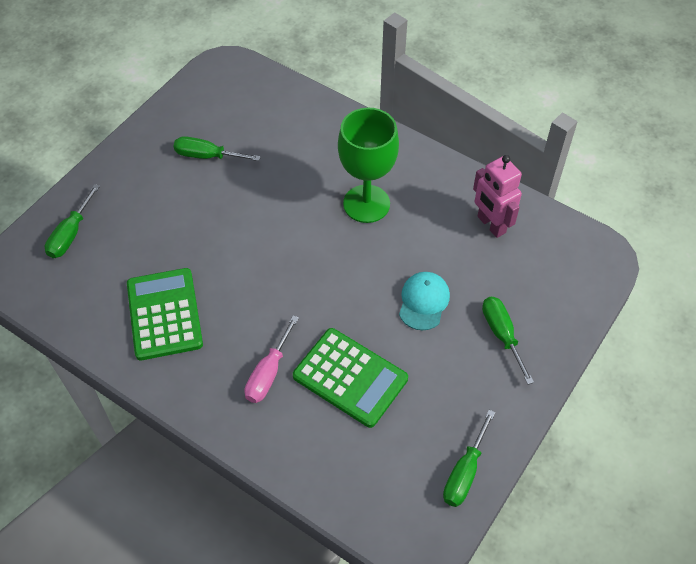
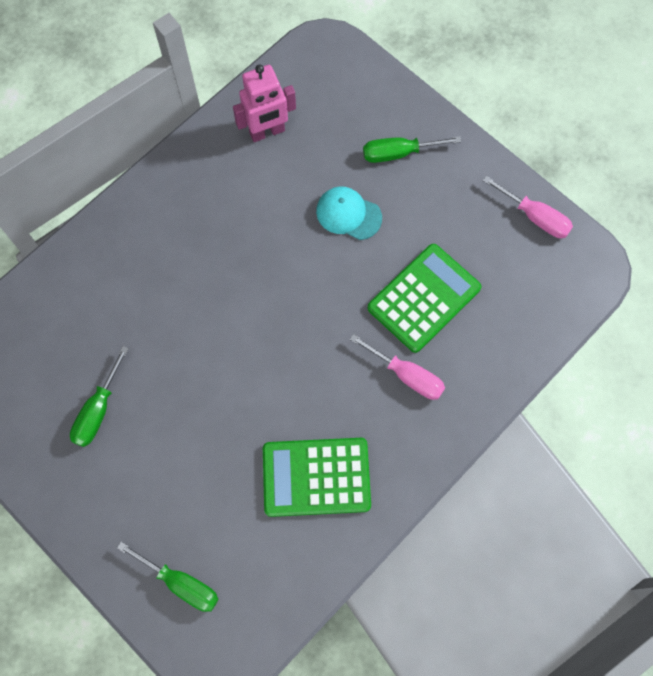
camera: 80 degrees left, 15 degrees up
green goblet [338,108,399,223] -> none
green screwdriver [443,410,495,507] -> pink screwdriver [483,176,573,238]

